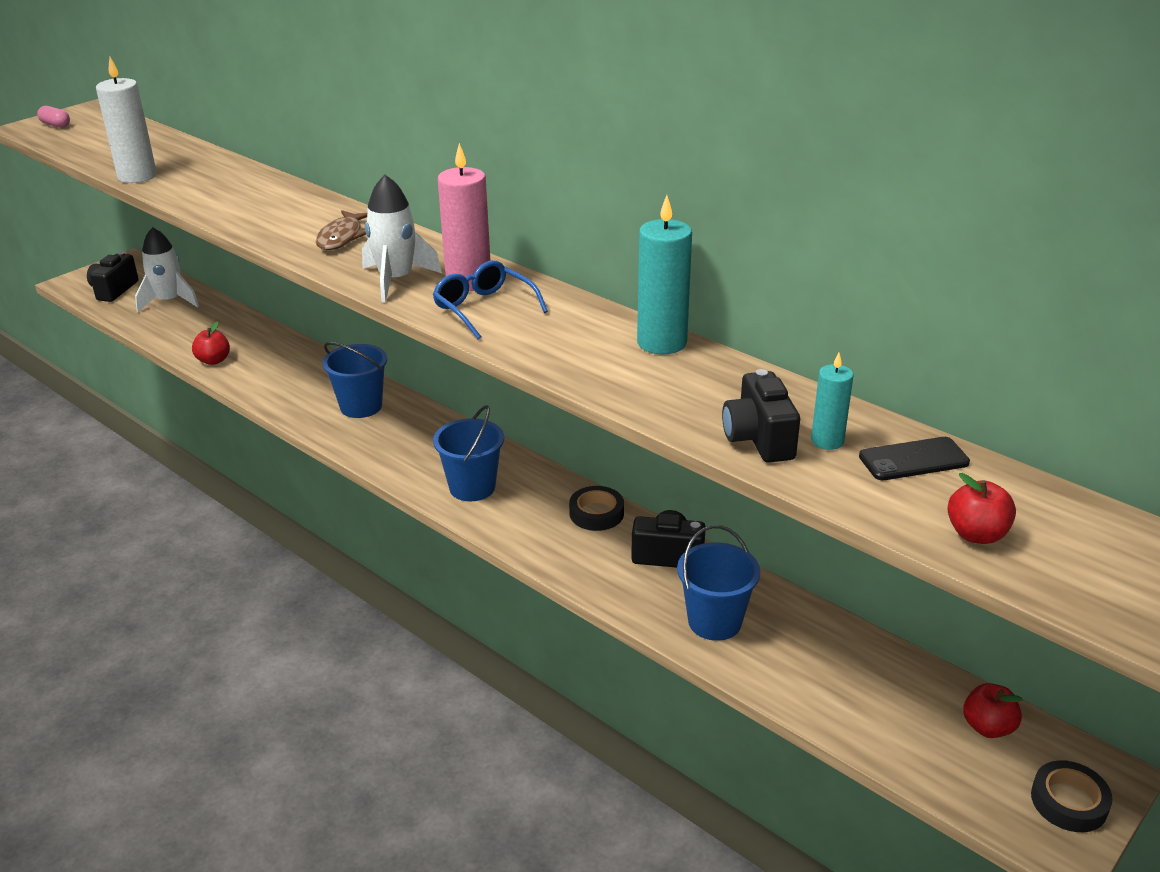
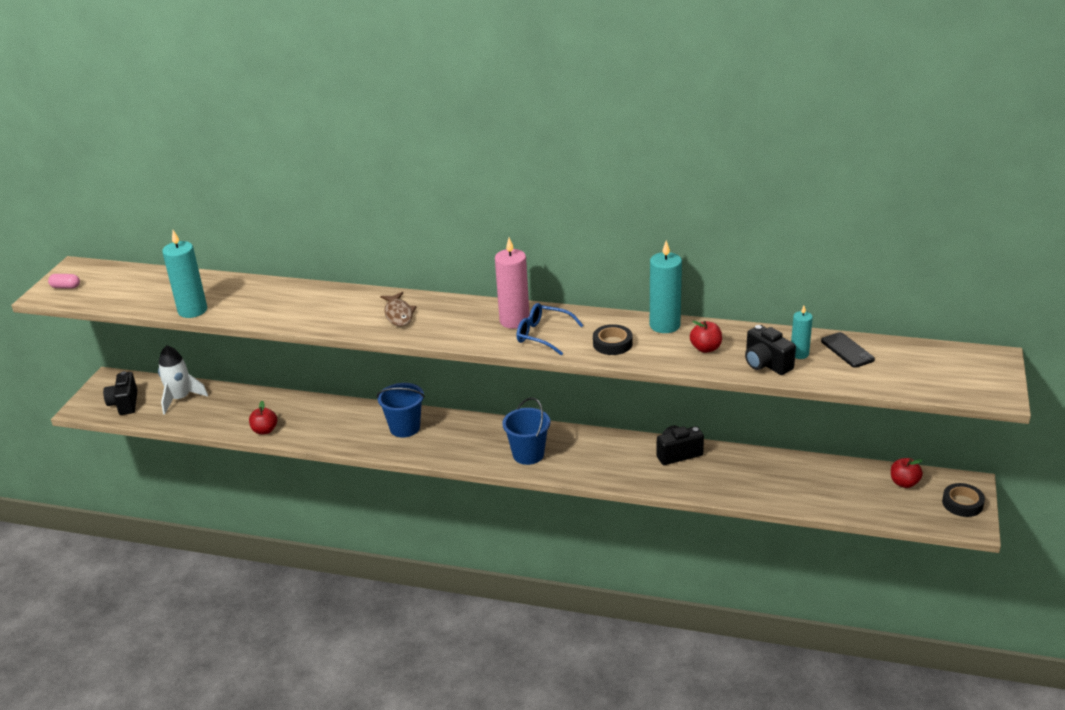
camera: 25 degrees left, 0 degrees up
white candle [96,57,157,183] -> turquoise candle [162,230,207,318]
white rocket [362,175,442,303] -> none
black tape [569,486,624,531] -> black tape moved to [593,324,633,355]
blue bucket [677,525,761,641] -> none
black phone [859,437,970,480] -> black phone turned 75 degrees counterclockwise [821,332,875,368]
red apple [947,473,1016,544] -> red apple moved to [690,321,722,353]

